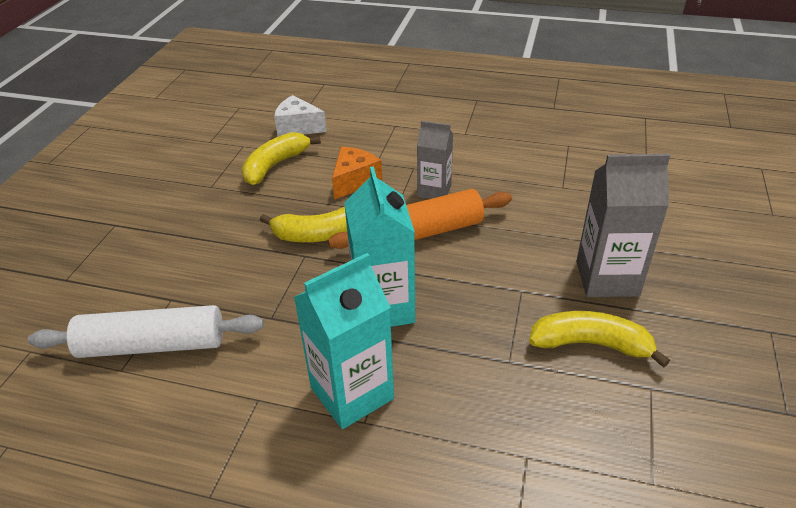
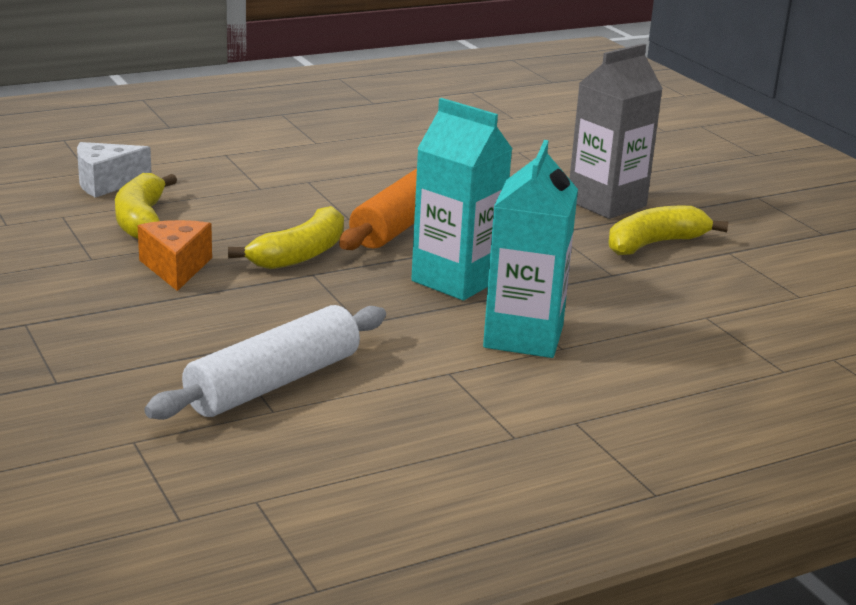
camera: 45 degrees left, 15 degrees down
orange cheese [332,146,382,200] -> orange cheese moved to [138,220,212,291]
grey carton [417,121,453,199] -> none

